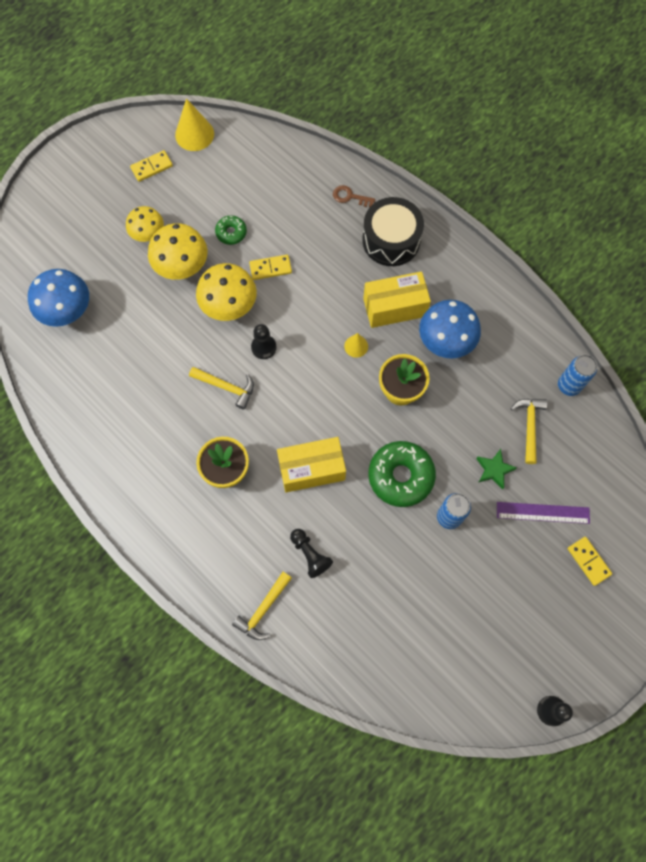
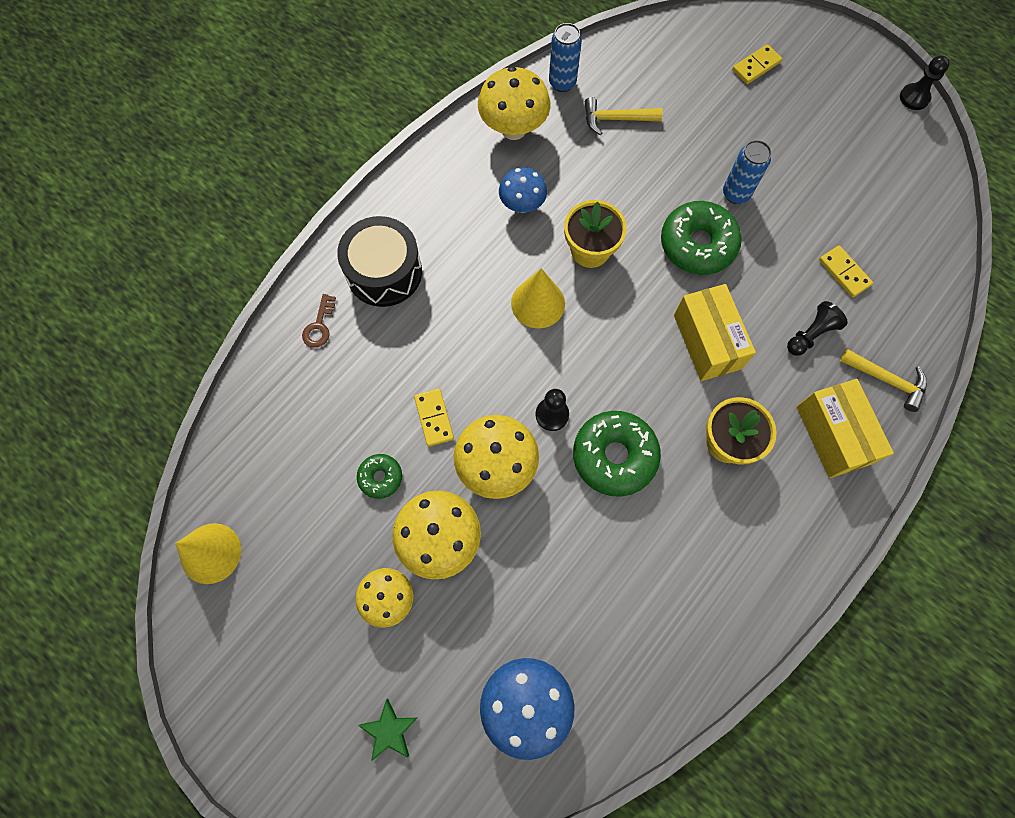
camera: 95 degrees left, 0 degrees up
yellow domino [130,150,173,182] -> yellow domino moved to [819,245,873,297]
yellow hammer [189,367,254,410] -> green donut [573,411,661,497]
yellow cone [344,333,368,358] -> yellow cone [511,268,565,329], size x1.78
yellow box [363,271,431,328] -> yellow box moved to [797,379,894,478]
blue mushroom [419,300,481,358] -> blue mushroom [499,167,547,213], size x0.65
green star [476,449,517,490] -> green star moved to [358,699,417,761]
purple ruler [497,502,590,524] -> none
none -> yellow mushroom [478,66,550,140]

